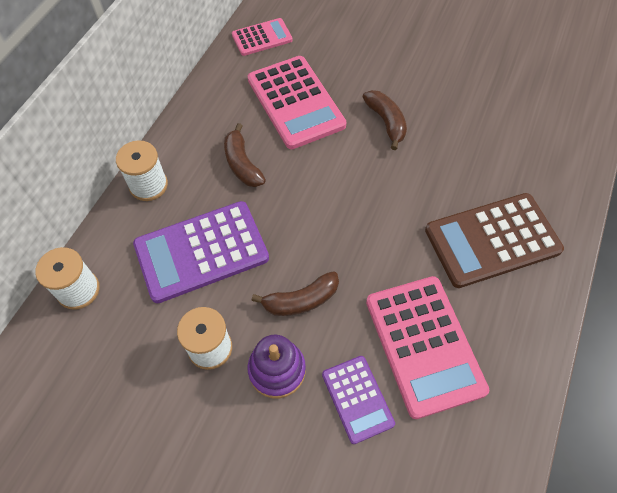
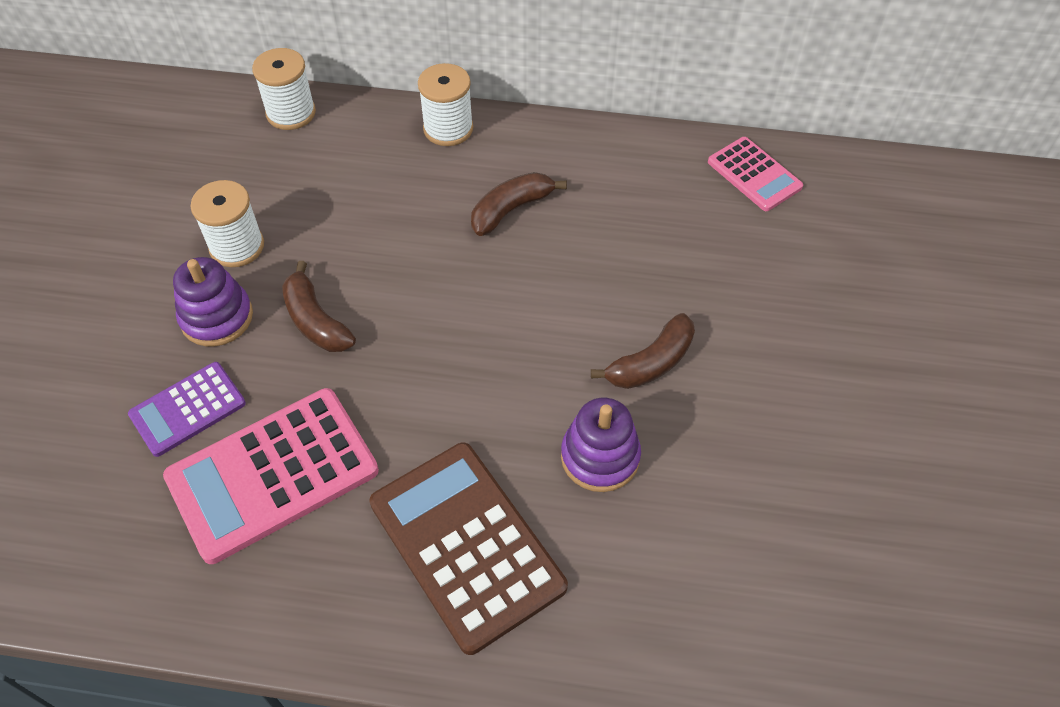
camera: 75 degrees right, 5 degrees down
purple calculator [133,201,269,303] -> none
pink calculator [248,56,347,149] -> none
none -> purple stacking toy [561,398,641,492]

